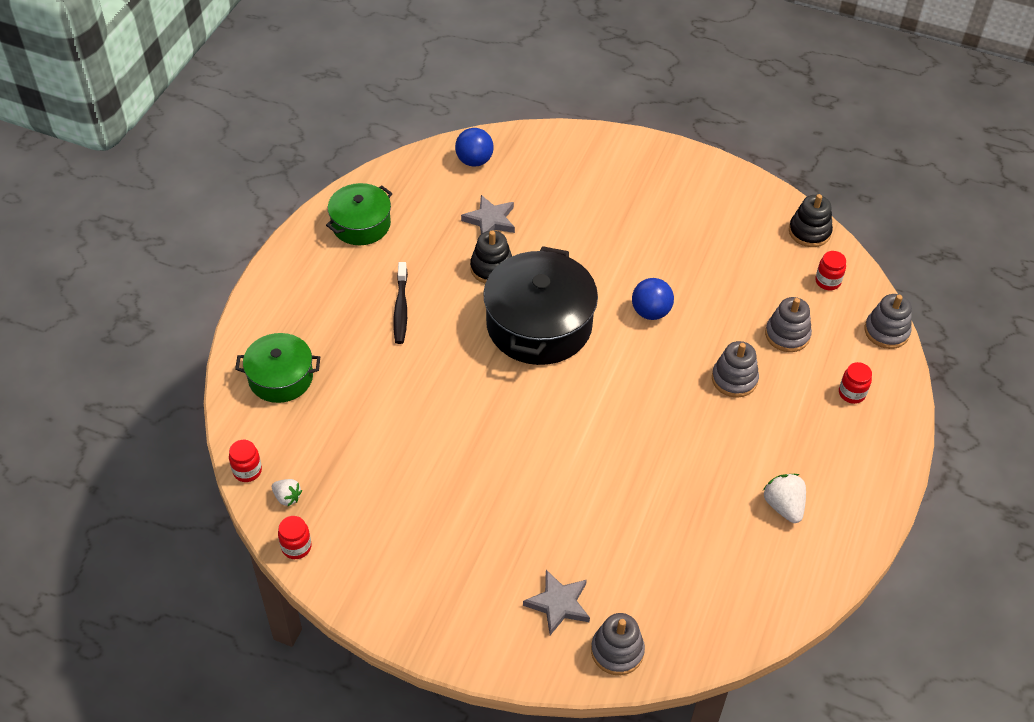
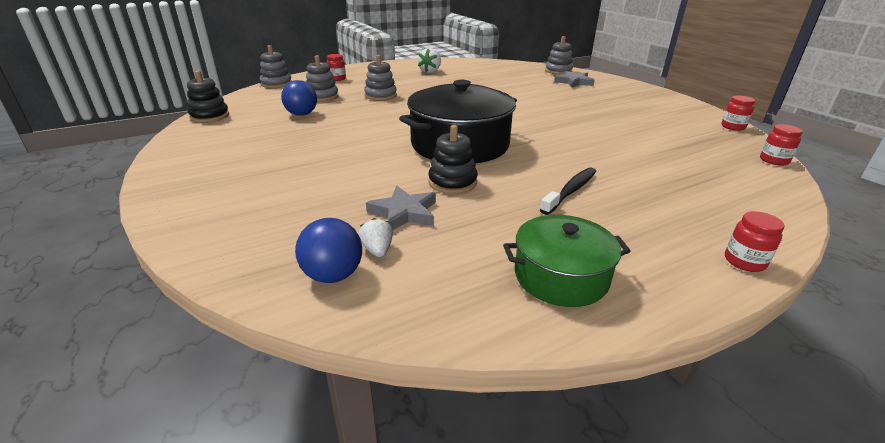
camera: 140 degrees left, 20 degrees down
green pot [235,333,320,403] -> none
white strawberry [272,479,302,506] -> white strawberry moved to [358,218,393,257]
blue ball [632,278,674,320] -> blue ball moved to [281,80,317,116]
red jar [815,251,846,290] -> red jar moved to [725,211,784,272]

